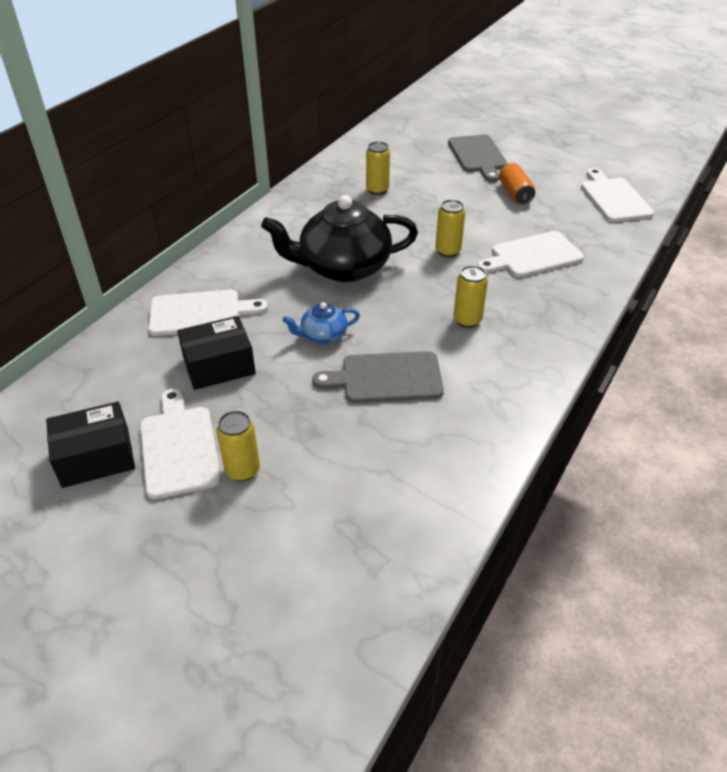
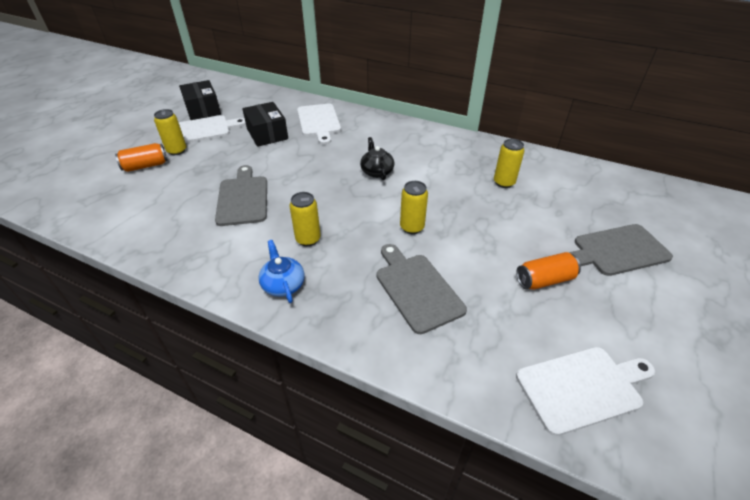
camera: 85 degrees right, 0 degrees up
black teapot [261,195,418,282] -> black teapot [360,137,394,180], size x0.46
blue teapot [283,302,360,344] -> blue teapot moved to [258,240,305,303]
white cutting board [477,231,584,277] -> grey cutting board [377,244,467,334]
none -> orange can [115,143,168,172]

